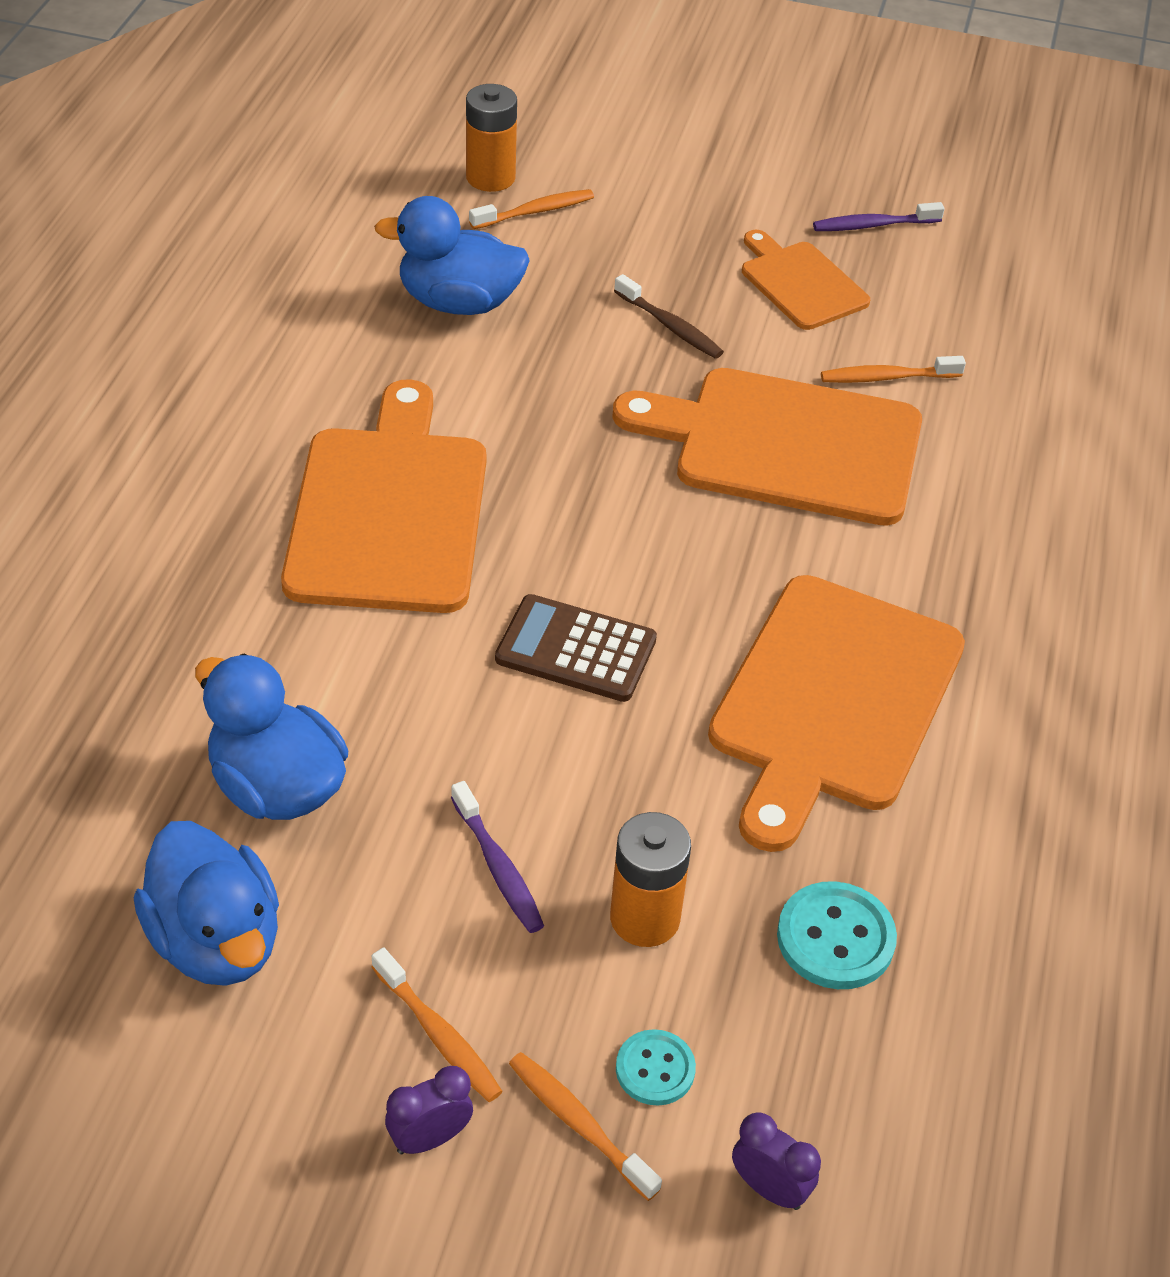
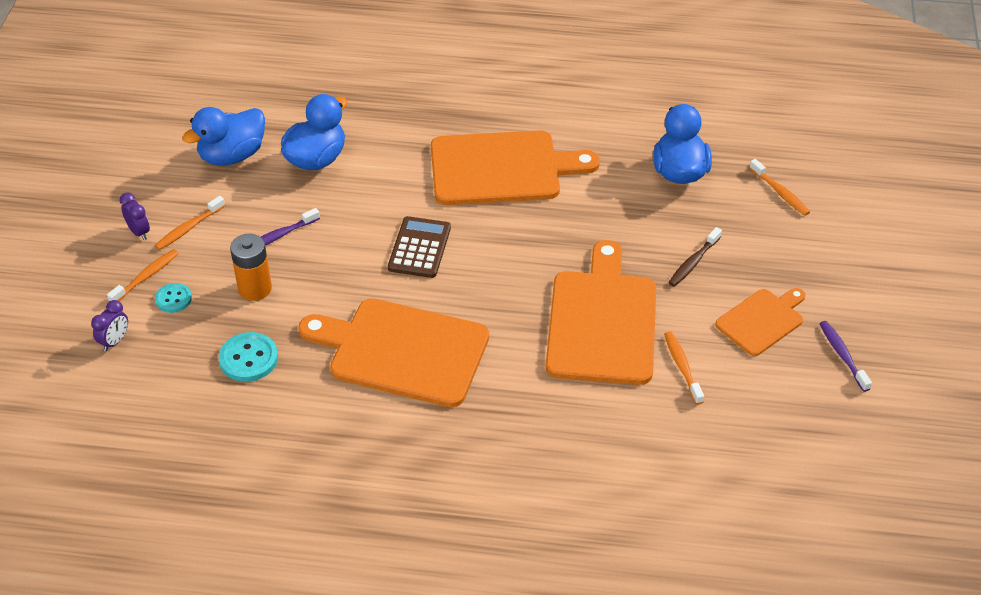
camera: 85 degrees right, 0 degrees up
orange battery [466,84,517,192] -> none

